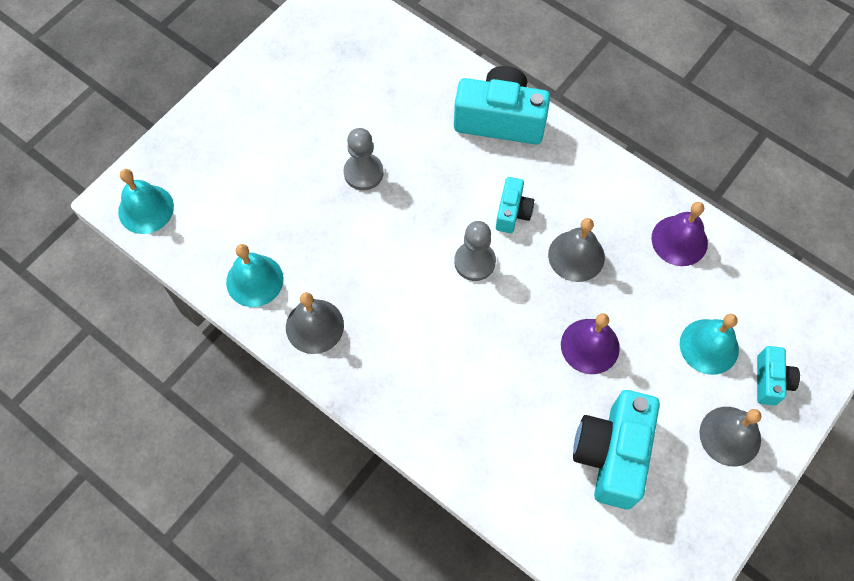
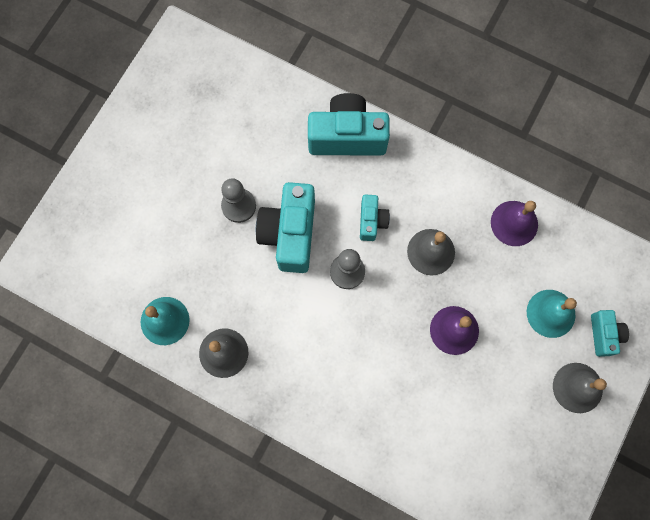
camera: 10 degrees left, 10 degrees up
turquoise bell [118,169,174,234] -> none
turquoise camera [573,390,660,509] -> turquoise camera moved to [256,182,315,273]

